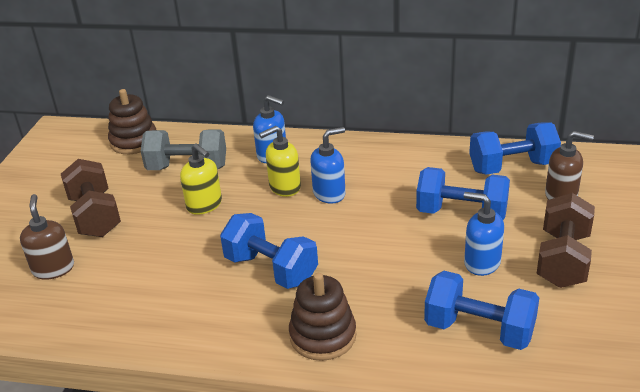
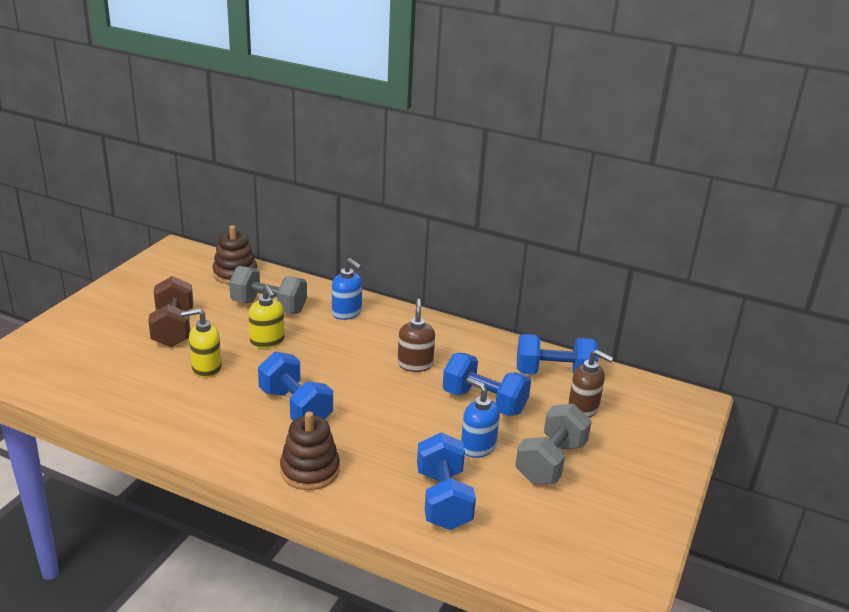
camera: 10 degrees right, 5 degrees down
brown soap dispenser [20,194,74,280] -> brown soap dispenser moved to [398,299,435,372]
yellow soap dispenser [259,126,301,197] -> yellow soap dispenser moved to [181,308,222,378]
blue soap dispenser [310,127,346,204] -> none
blue dumbbell [424,271,539,350] -> blue dumbbell turned 45 degrees clockwise [417,432,476,530]
brown dumbbell [536,193,595,288] -> grey dumbbell [515,404,592,484]

